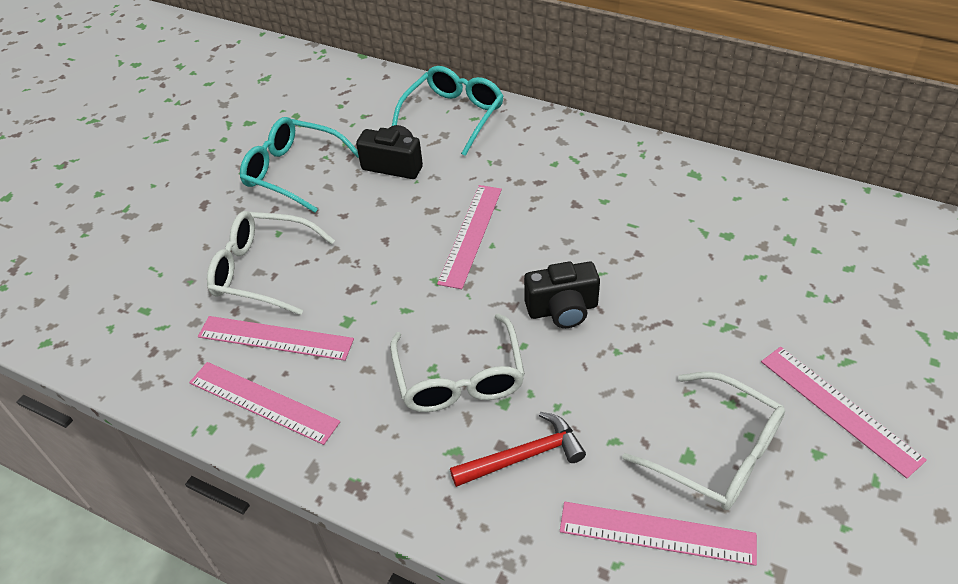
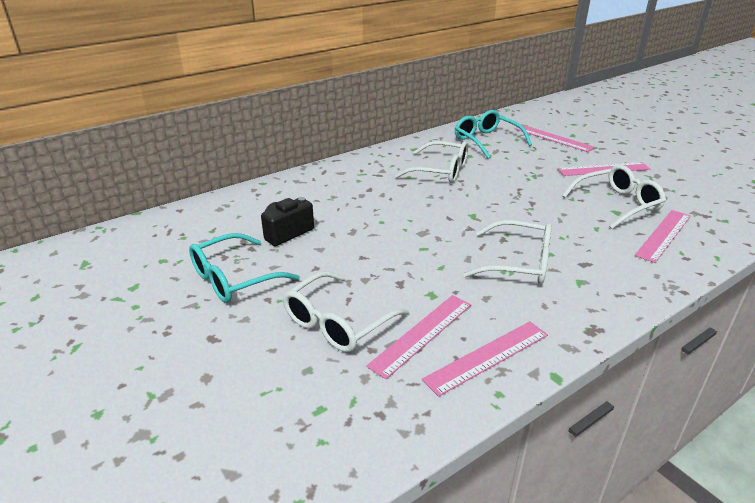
camera: 65 degrees left, 15 degrees down
turquoise glasses [392,66,504,156] -> turquoise glasses moved to [455,110,532,159]
pink ruler [437,185,502,289] -> pink ruler moved to [515,125,595,152]
red hammer [450,412,586,487] -> none
black camera [524,262,600,328] -> none
none -> white glasses [395,141,468,183]

